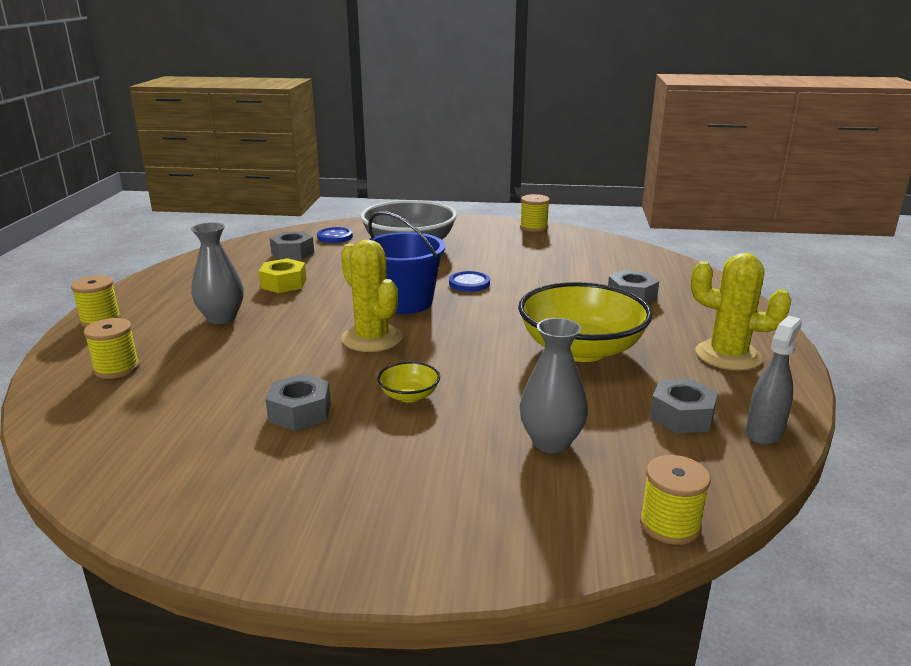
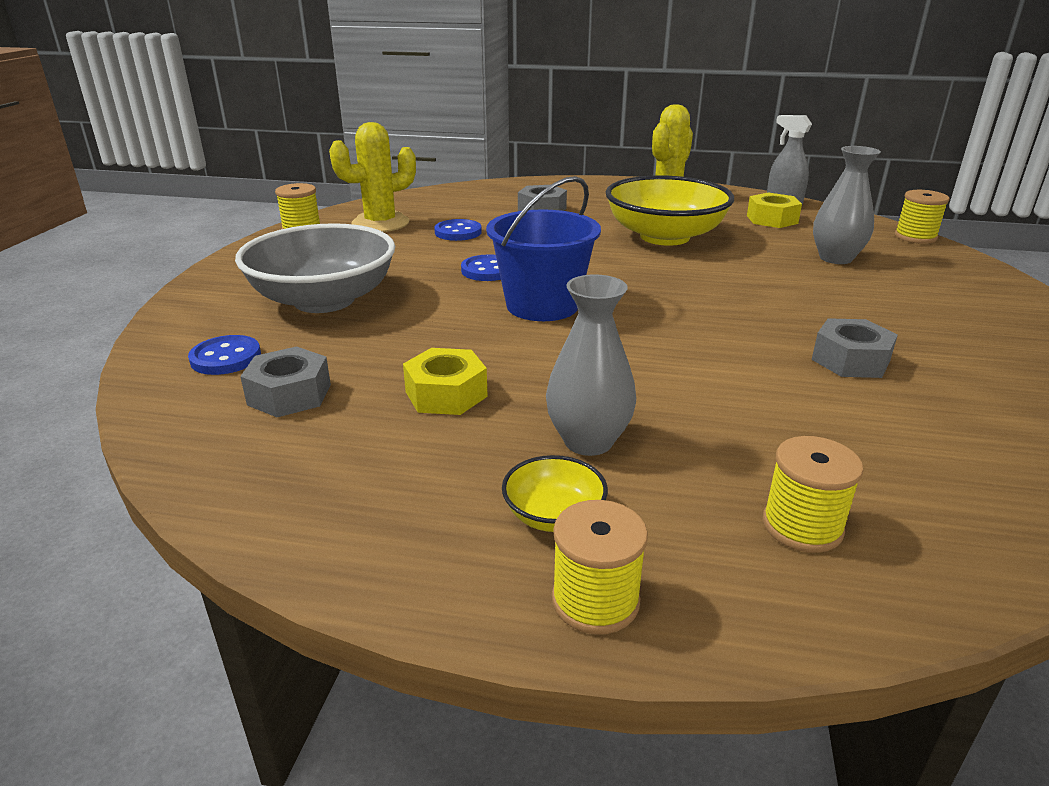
camera: 85 degrees left, 5 degrees up
yellow cactus [341,240,403,352] -> yellow cactus moved to [329,122,416,232]
yellow bowl [377,362,440,402] -> yellow bowl moved to [502,455,608,532]
grey nut [650,379,718,433] -> yellow nut [747,193,802,228]
none -> blue button [434,219,482,241]

